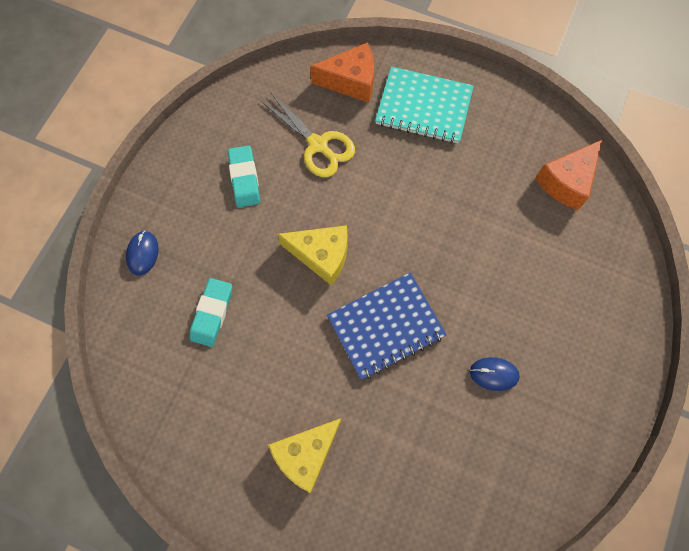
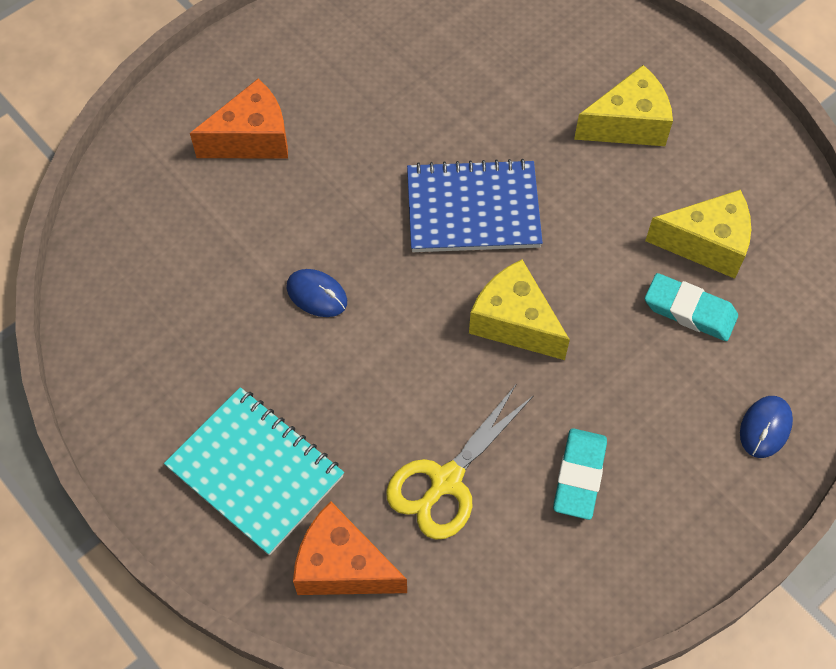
camera: 155 degrees left, 10 degrees down
turquoise eraser [190,278,232,347] -> turquoise eraser turned 75 degrees clockwise [645,273,738,341]
yellow scissors [260,92,355,177] -> yellow scissors turned 120 degrees counterclockwise [386,385,534,540]
blue mouse [470,357,520,391] -> blue mouse moved to [286,269,347,317]
orange cheese [535,140,602,210] -> orange cheese moved to [190,79,288,159]
none -> yellow cheese [645,190,751,279]

